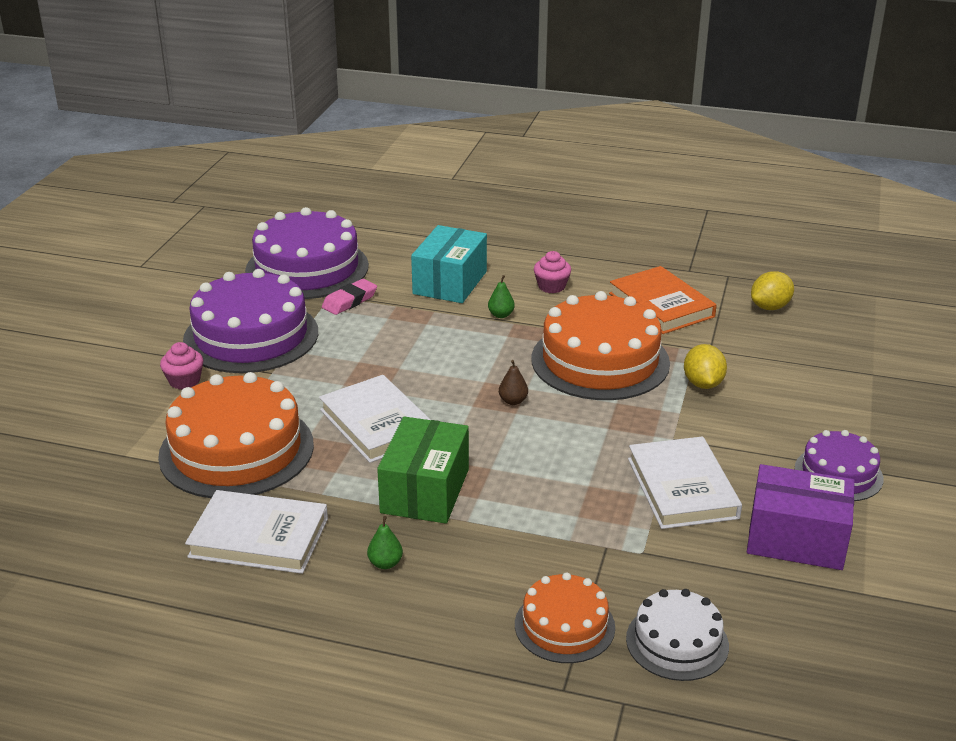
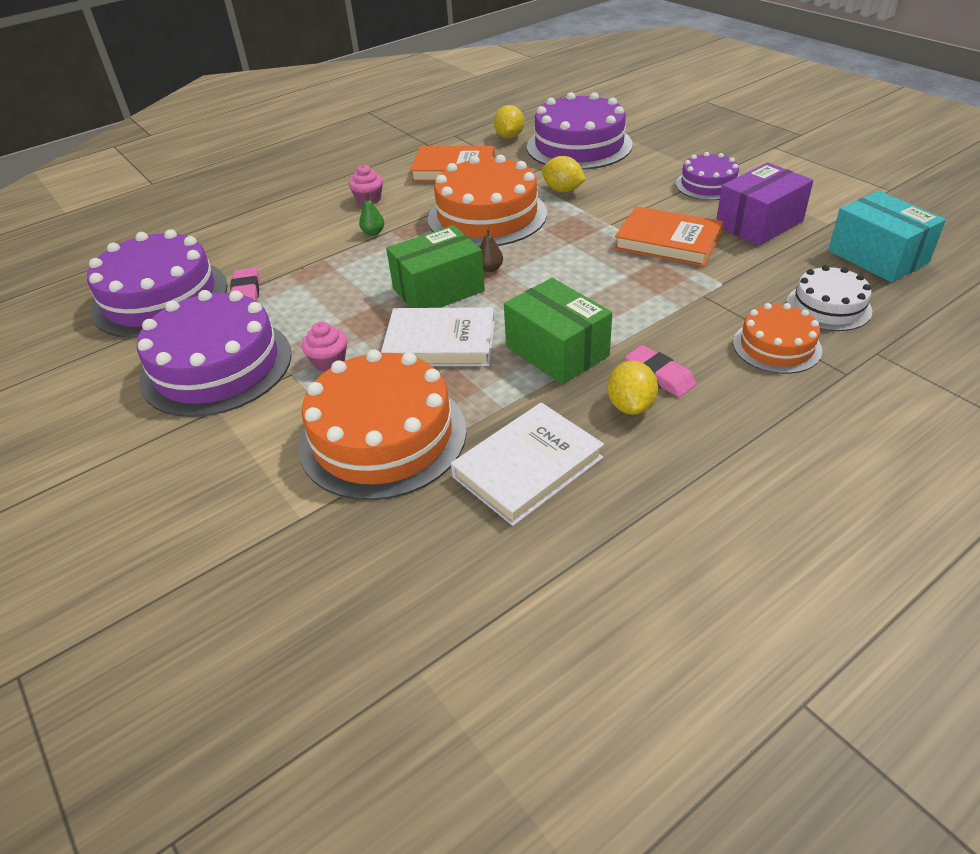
camera: 50 degrees left, 10 degrees up
pink cupcake [160,342,203,389] -> pink cupcake moved to [302,322,347,372]
green pear [367,516,403,569] -> yellow lemon [607,360,658,415]
turquoise box [411,225,487,303] -> turquoise box moved to [828,191,946,282]
white book [628,436,742,529] -> orange book [614,206,723,267]
none -> green box [386,225,485,308]
none -> purple cake [527,92,633,170]
none -> pink eraser [625,345,696,397]

